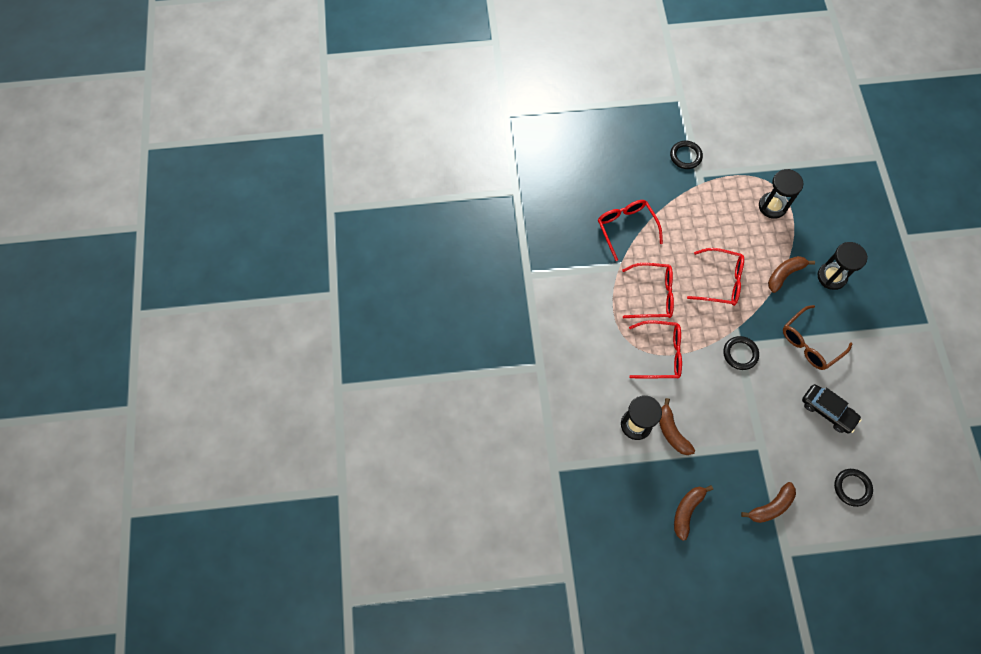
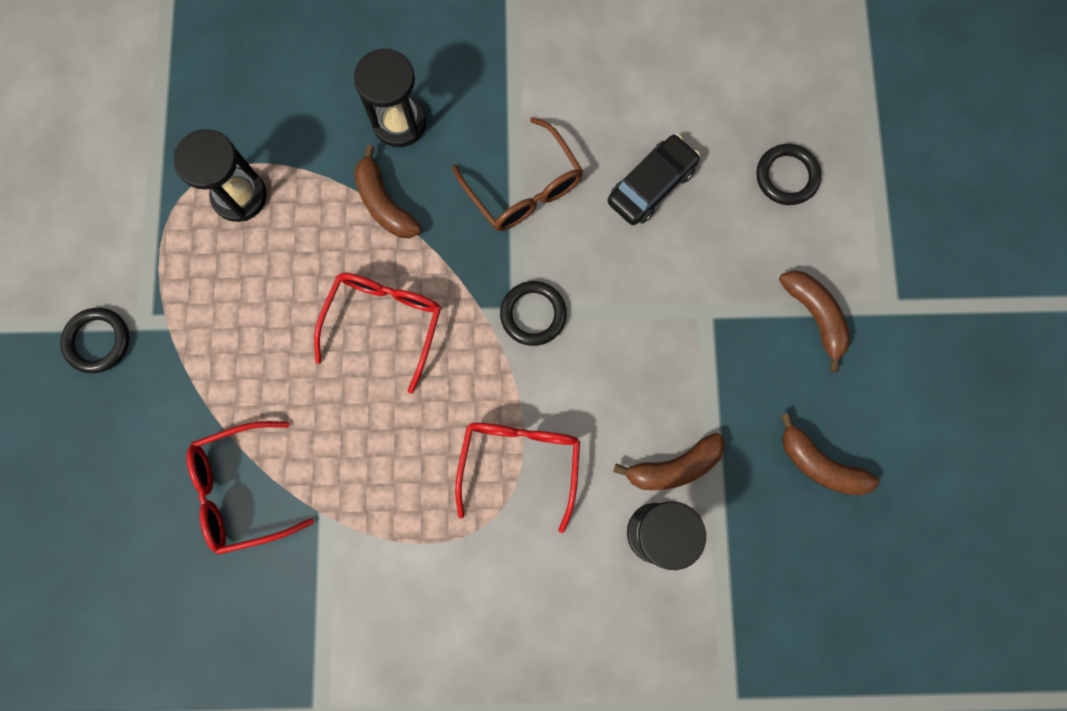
camera: 85 degrees left, 10 degrees up
red glasses [622,263,674,318] -> none

